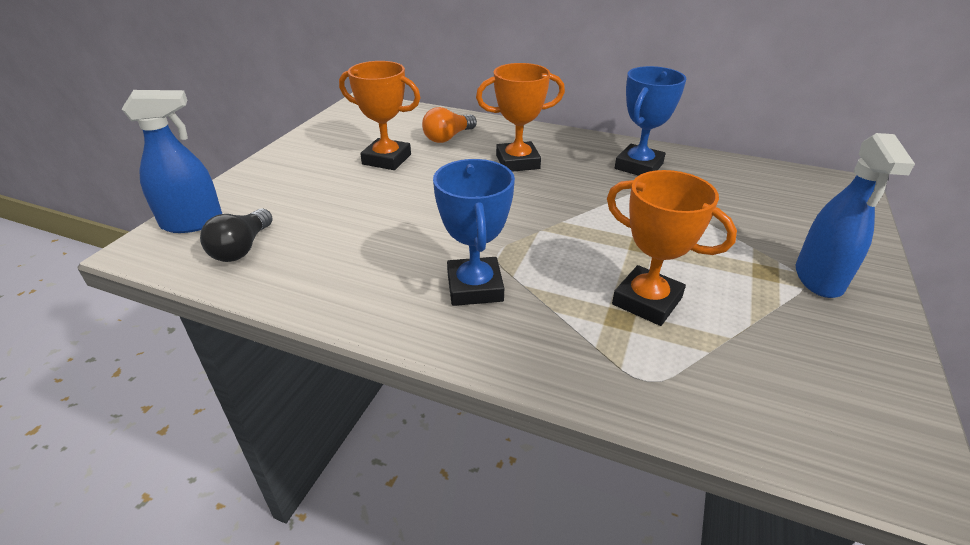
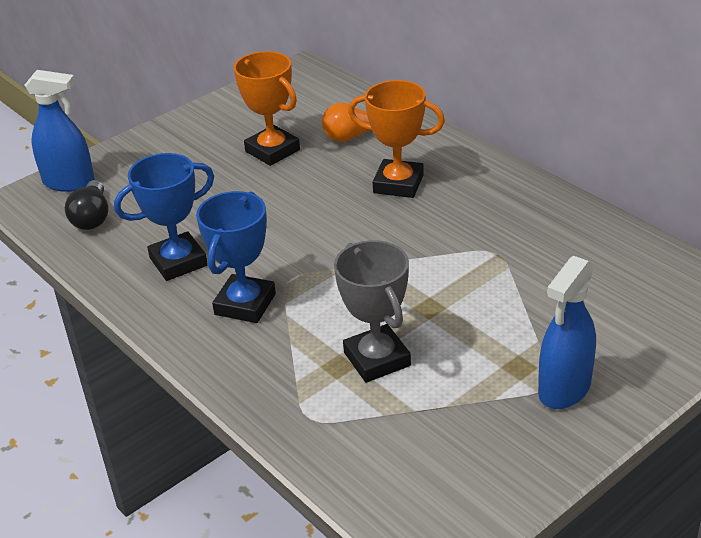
camera: 30 degrees right, 0 degrees up
black light bulb [200,209,273,262] -> black light bulb turned 45 degrees counterclockwise [65,180,108,230]
orange trophy [607,170,737,326] -> grey trophy [334,240,411,383]
blue trophy [615,66,686,176] -> blue trophy moved to [114,153,214,281]

